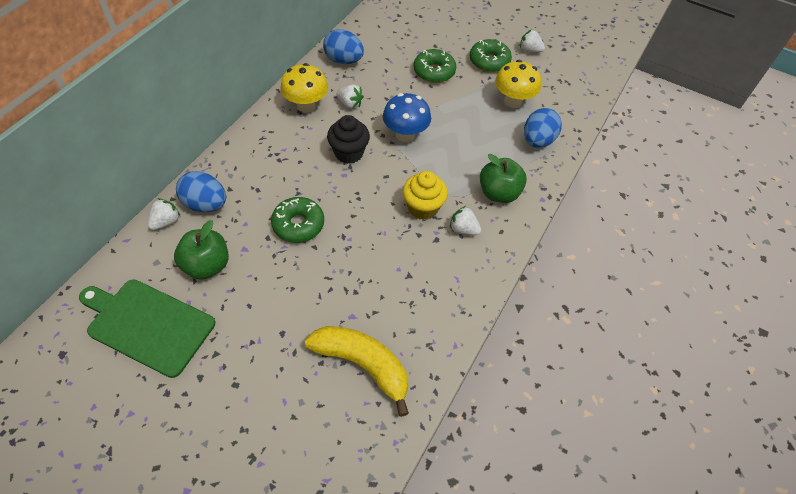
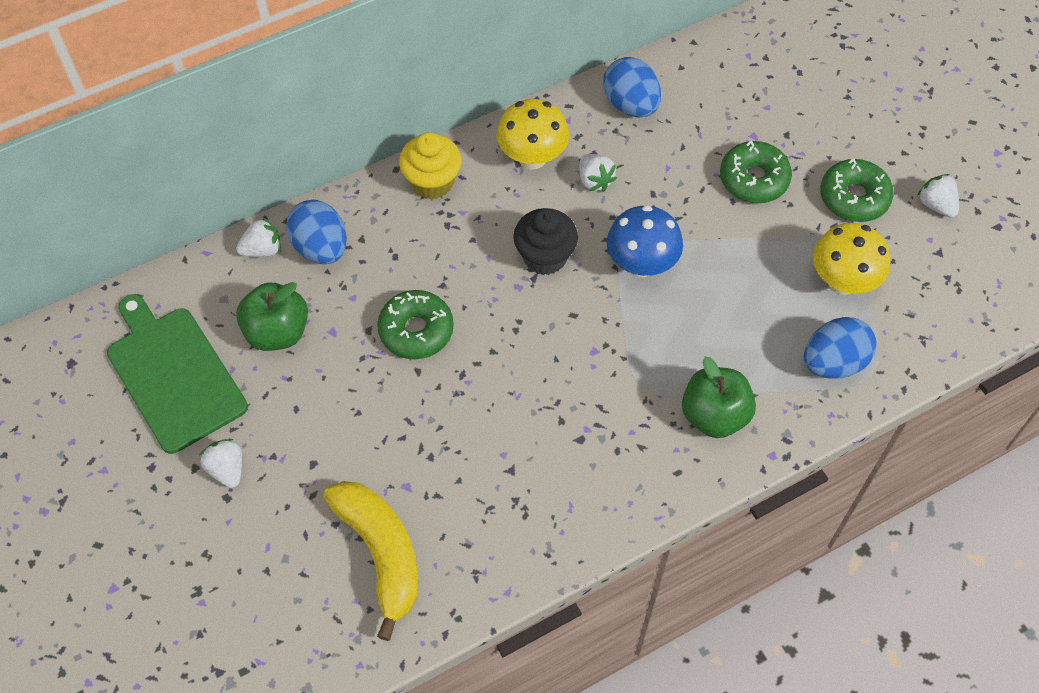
camera: 35 degrees right, 5 degrees up
yellow cupcake [403,171,448,220] -> yellow cupcake moved to [399,132,462,200]
white strawberry [450,206,481,235] -> white strawberry moved to [200,439,242,488]

